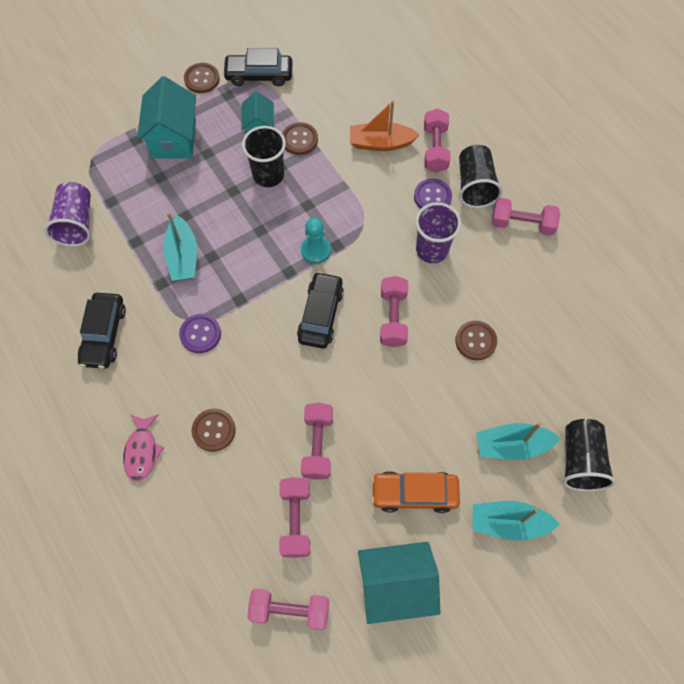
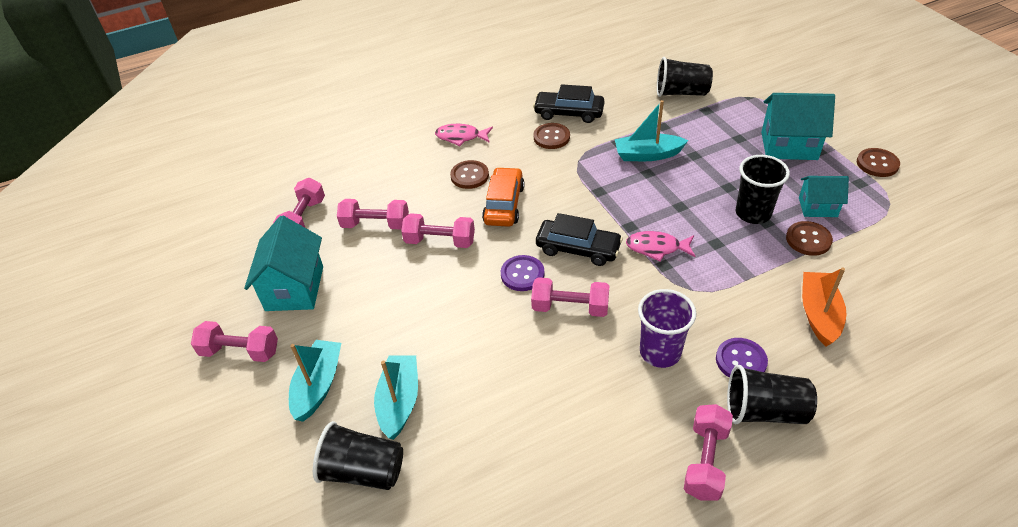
camera: 100 degrees right, 20 degrees down
purple cup [44,182,91,247] -> black cup [657,57,713,97]
purple button [179,314,221,353] -> purple button moved to [501,255,545,291]
black car [222,48,293,86] -> none
turquoise pawn [301,218,331,264] -> pink fish [626,231,695,261]
orange car [371,471,460,513] -> orange car moved to [482,167,525,227]
pink dumbbell [424,108,450,173] -> pink dumbbell moved to [191,321,278,362]
brown button [455,321,497,360] -> brown button moved to [534,123,570,149]

